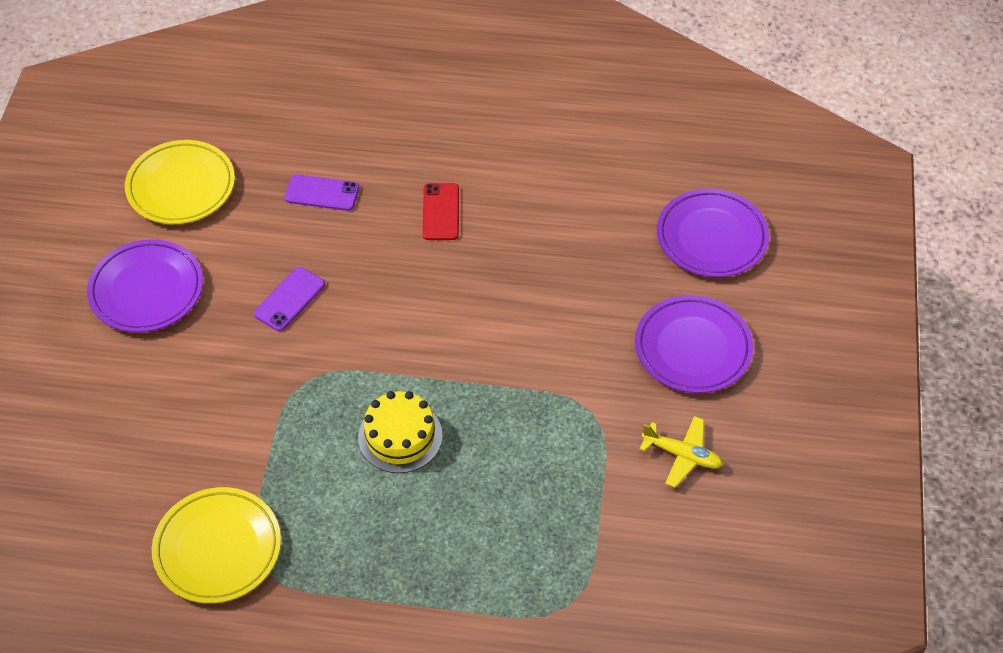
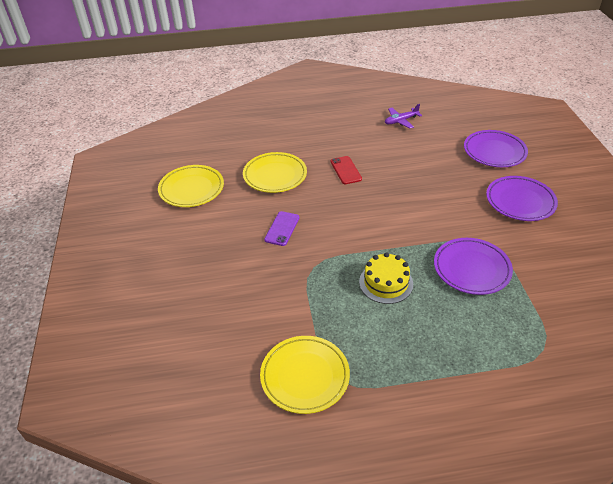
camera: 15 degrees left, 10 degrees down
purple plate [87,239,203,332] -> purple plate moved to [434,238,513,295]
purple phone [285,174,359,211] -> yellow plate [243,152,307,193]
yellow plane [640,416,723,487] -> none
none -> purple plane [385,104,422,129]

